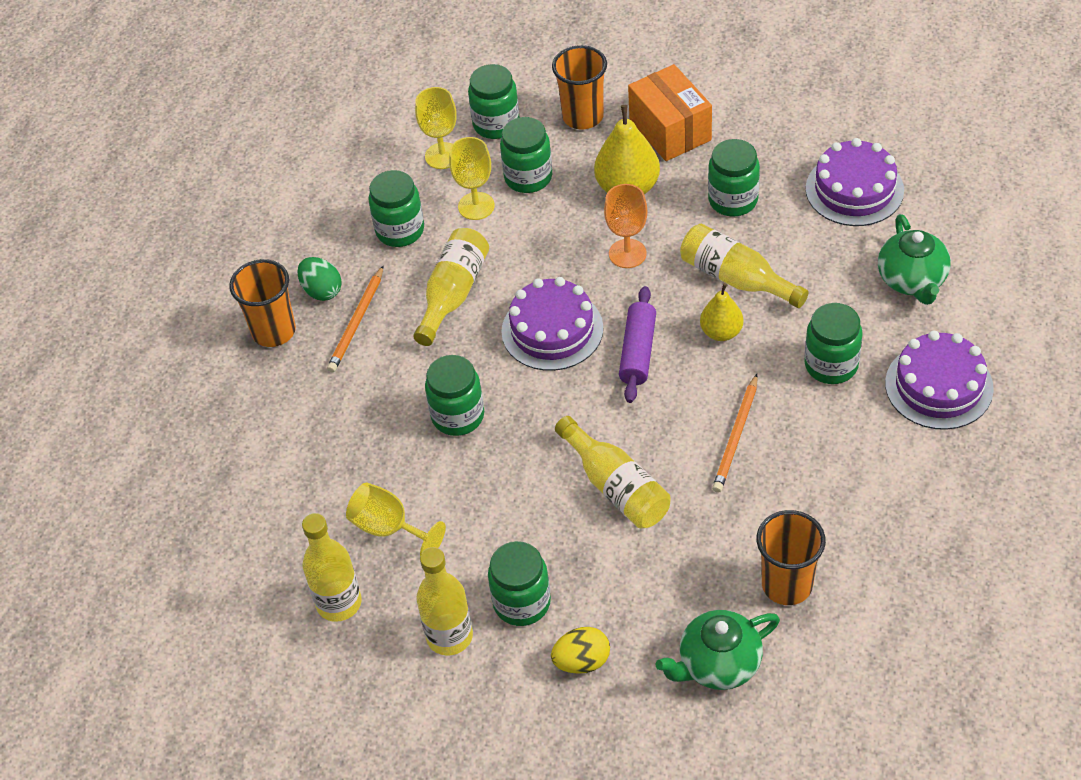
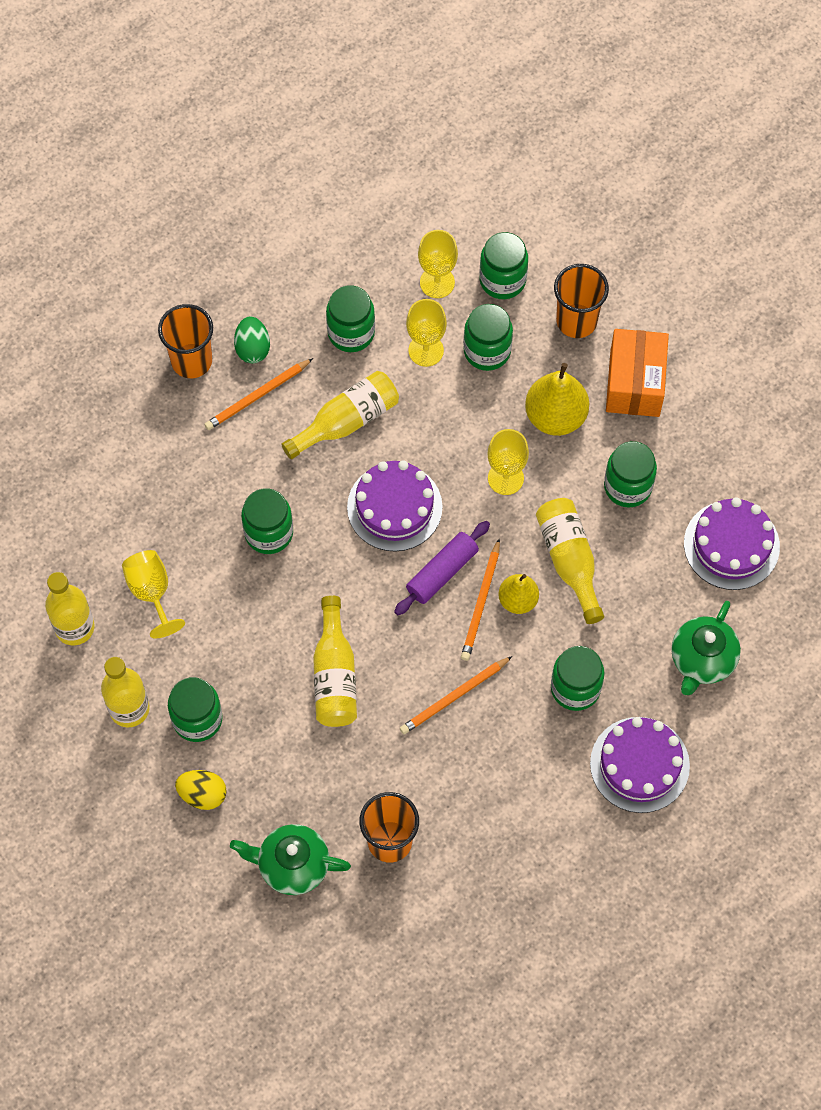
camera: 30 degrees right, 15 degrees up
orange goblet [604,184,648,268] -> yellow goblet [487,429,529,495]
none -> orange pencil [461,538,500,661]

